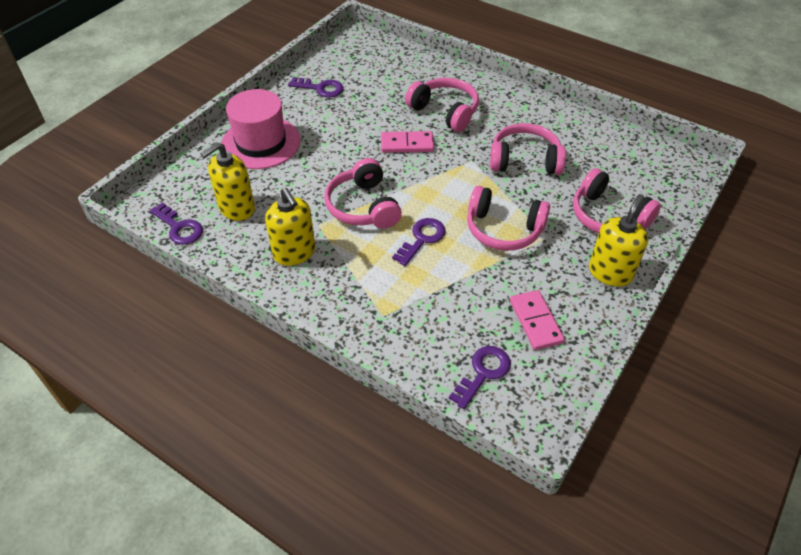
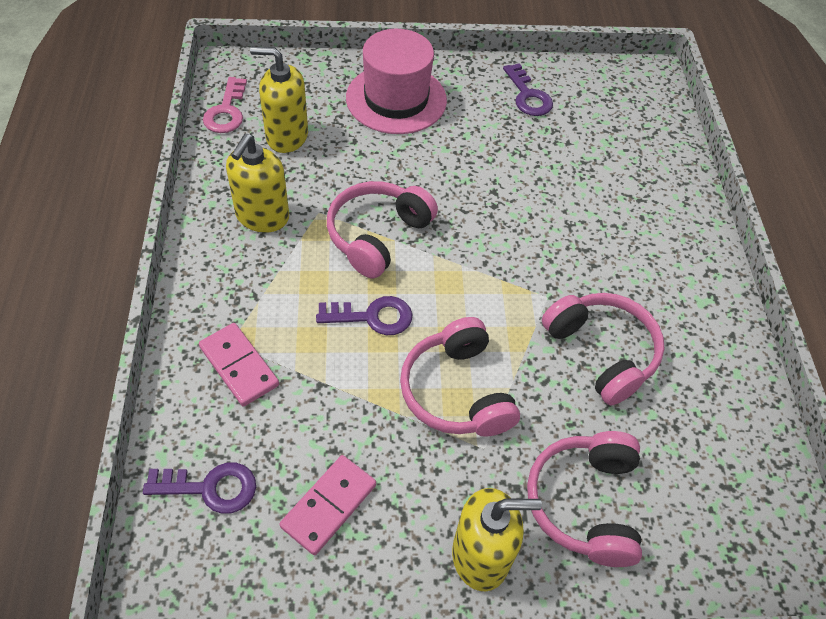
camera: 50 degrees right, 5 degrees up
purple key [150,202,203,245] -> pink key [203,77,247,133]
pink domino [381,131,434,153] -> pink domino moved to [199,323,279,407]
pink headphones [405,78,479,132] -> none

